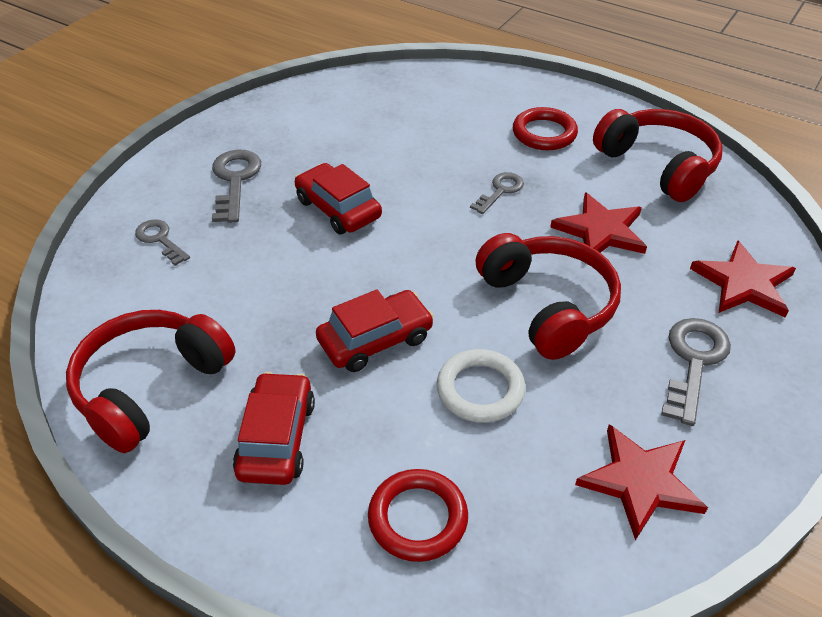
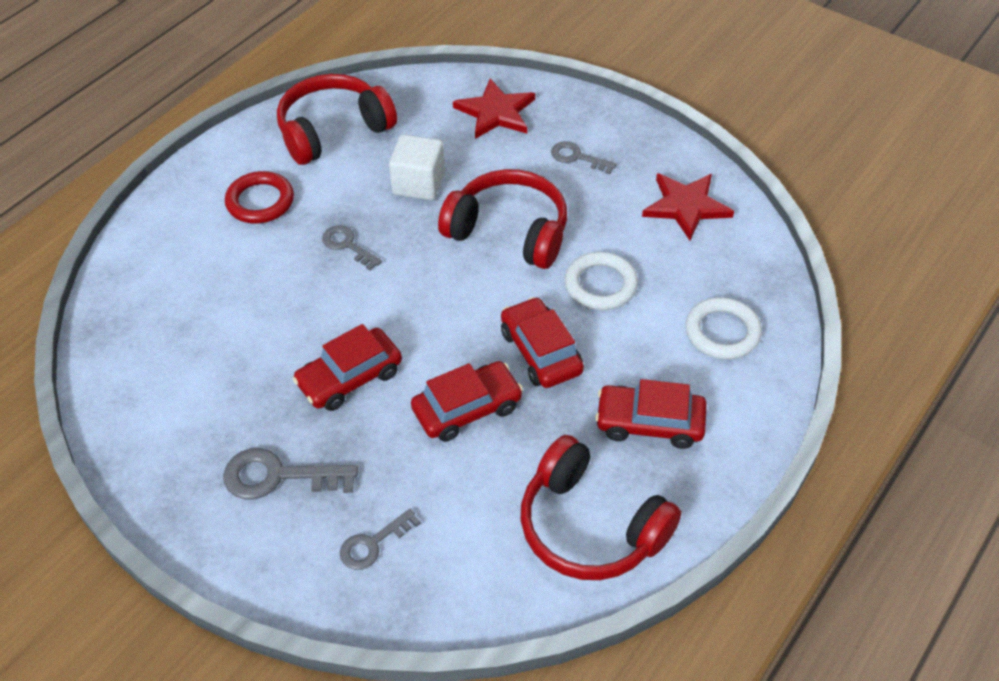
camera: 85 degrees left, 5 degrees up
red ring [368,469,468,562] -> white ring [685,297,762,360]
red headphones [475,233,621,360] -> red headphones turned 45 degrees clockwise [438,169,567,269]
red star [550,192,647,254] -> white cube [389,135,445,200]
grey key [661,318,731,426] -> grey key [551,141,617,174], size x0.63
none -> red car [411,361,523,442]

